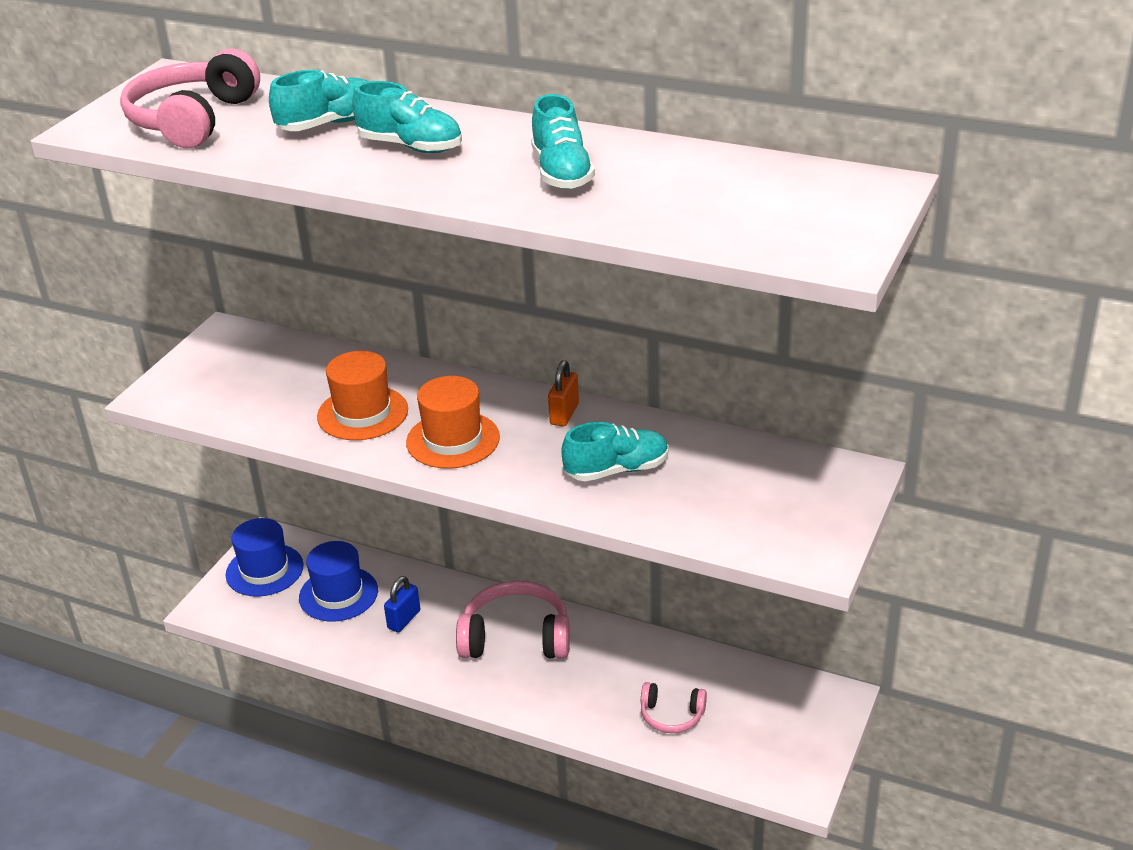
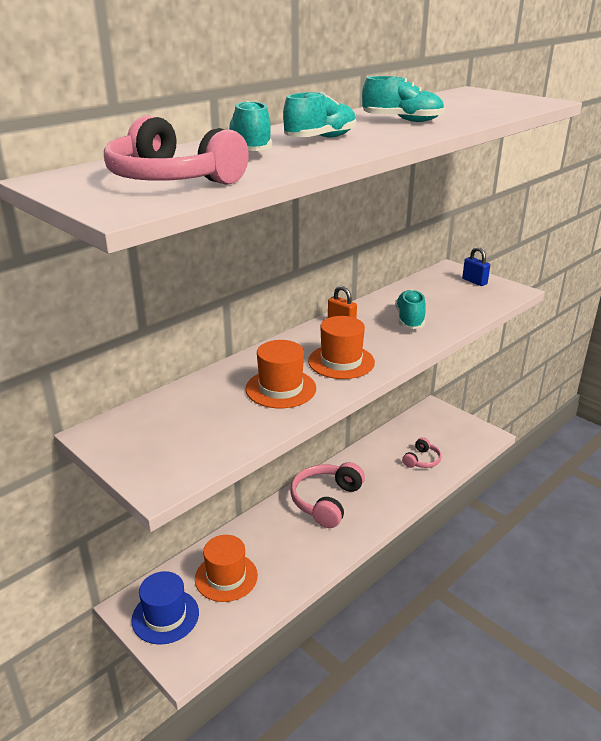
camera: 70 degrees left, 5 degrees down
blue hat [299,541,378,622] -> orange hat [195,535,258,602]
blue padlock [384,576,420,632] -> blue padlock moved to [462,247,490,286]

